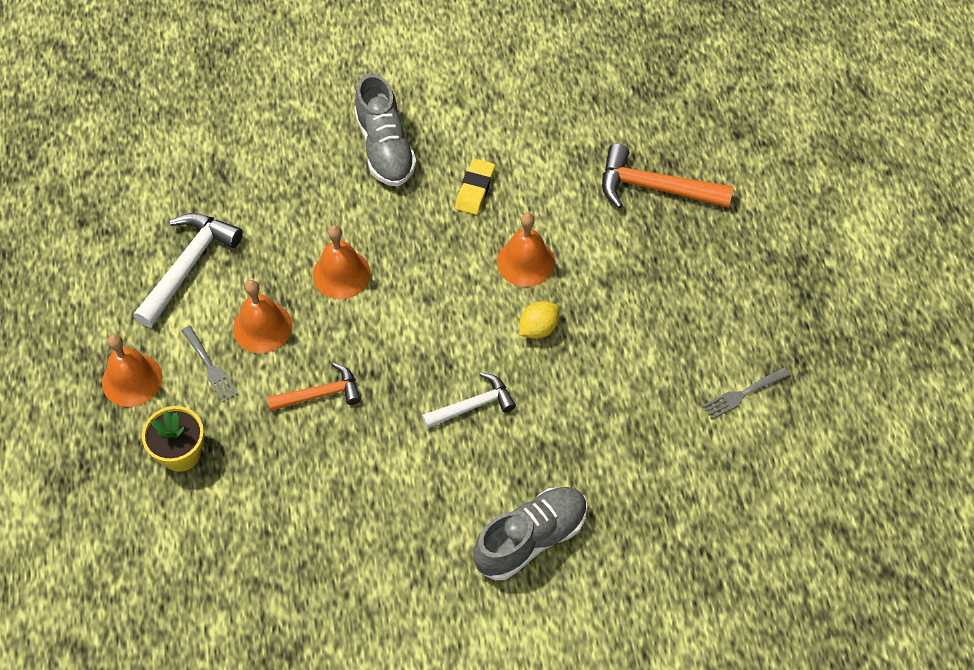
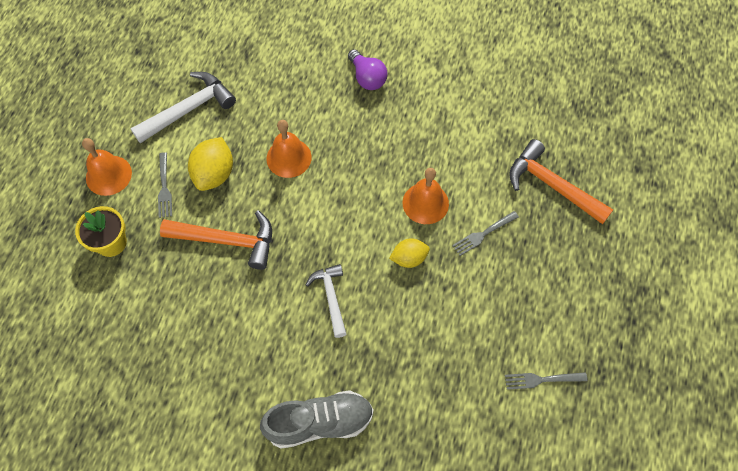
camera: 25 degrees right, 5 degrees up
orange bell [233,280,292,353] -> yellow lemon [188,137,233,191]
orange hammer [267,363,361,411] -> orange hammer [160,210,272,270], size x1.57
grey shoe [354,74,417,187] -> purple light bulb [348,49,387,90]
white hammer [422,372,516,429] -> white hammer turned 105 degrees counterclockwise [306,264,346,338]
yellow eraser [455,158,495,215] -> none
none -> grey fork [452,211,519,256]

